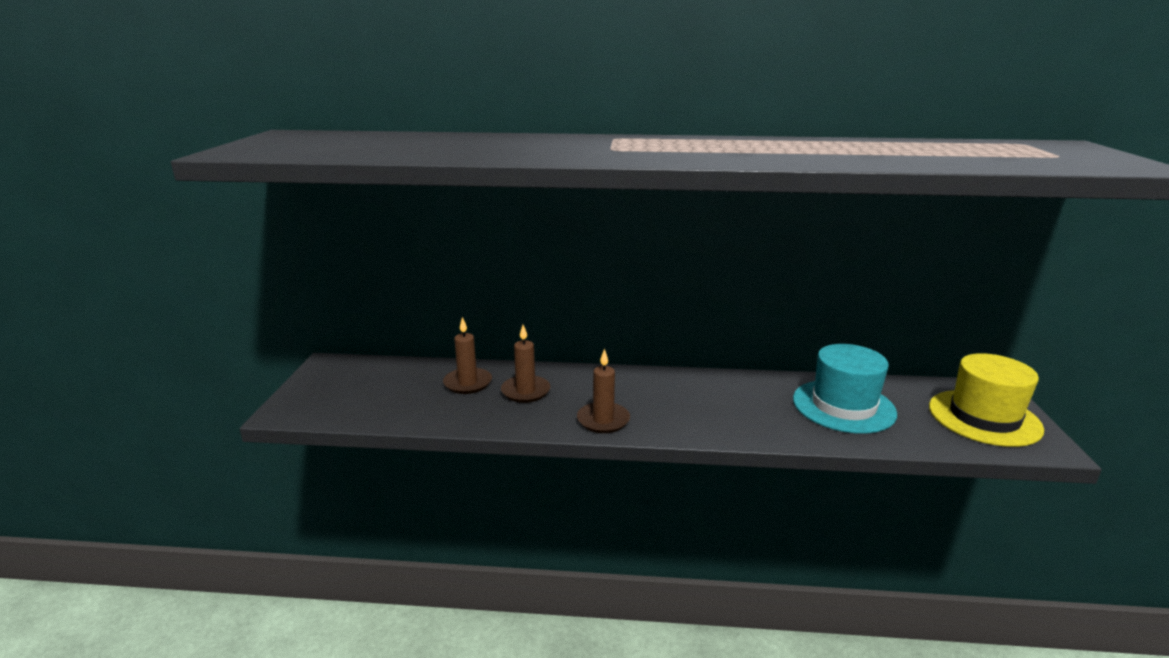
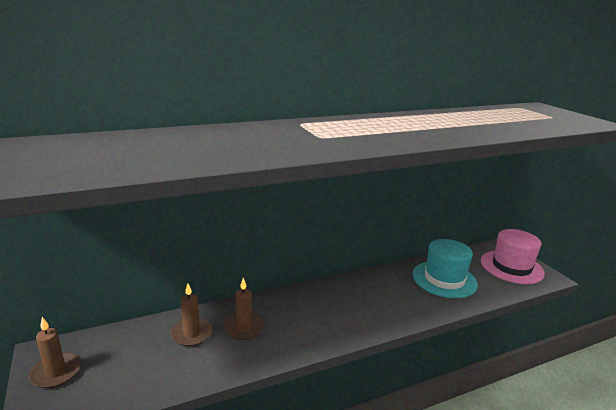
camera: 30 degrees left, 0 degrees up
brown candle [577,348,630,433] -> brown candle moved to [29,317,81,388]
yellow hat [929,353,1044,447] -> pink hat [481,229,545,284]

